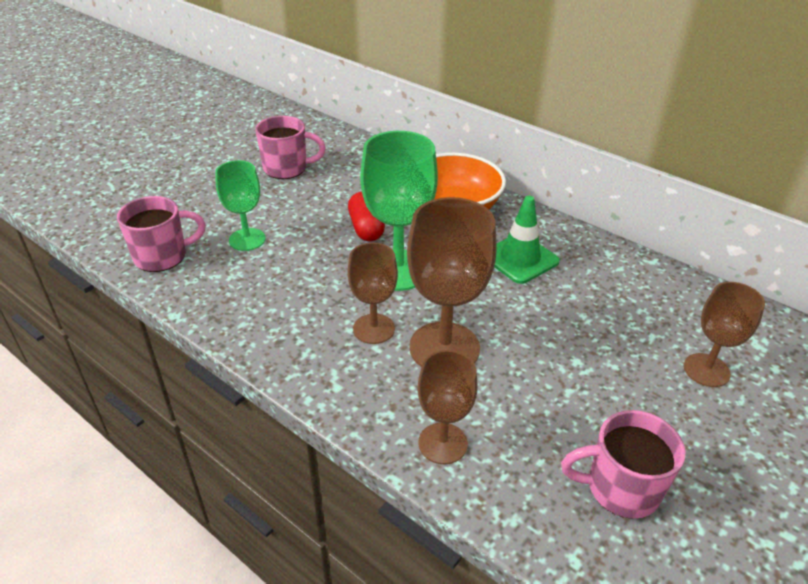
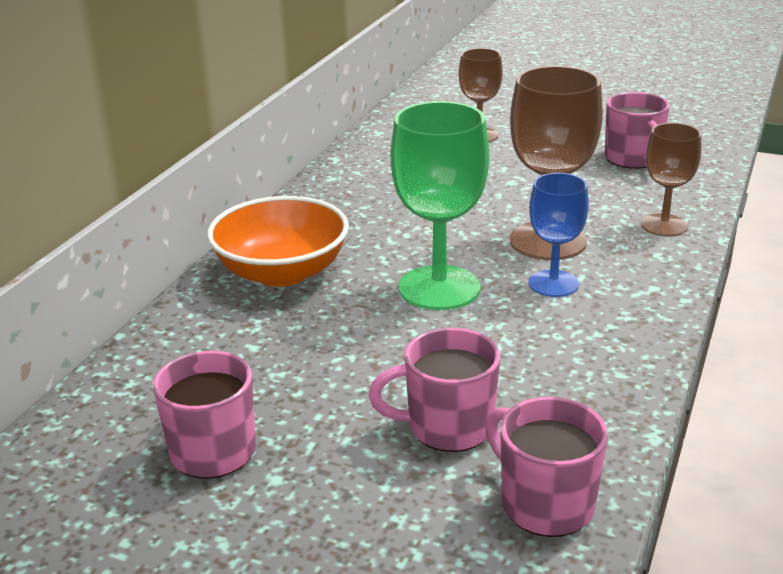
camera: 105 degrees left, 10 degrees down
green goblet [215,160,266,251] -> pink mug [369,328,500,452]
red capsule [348,192,385,241] -> none
brown goblet [348,242,398,344] -> blue goblet [528,173,589,297]
green traffic cone [494,196,560,284] -> none

